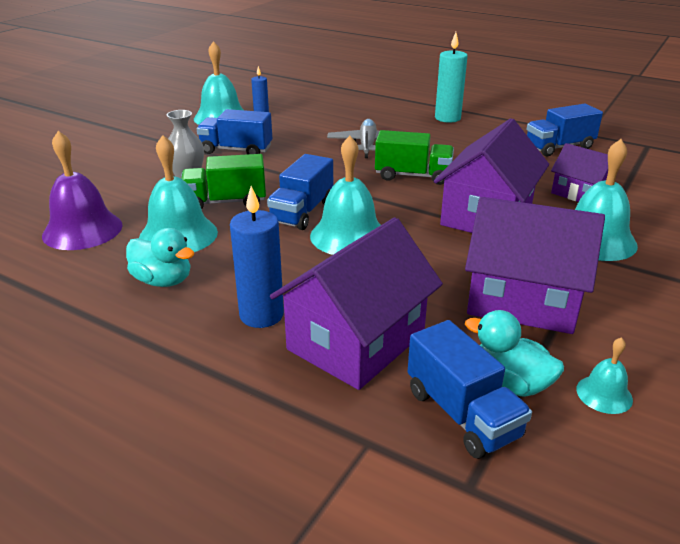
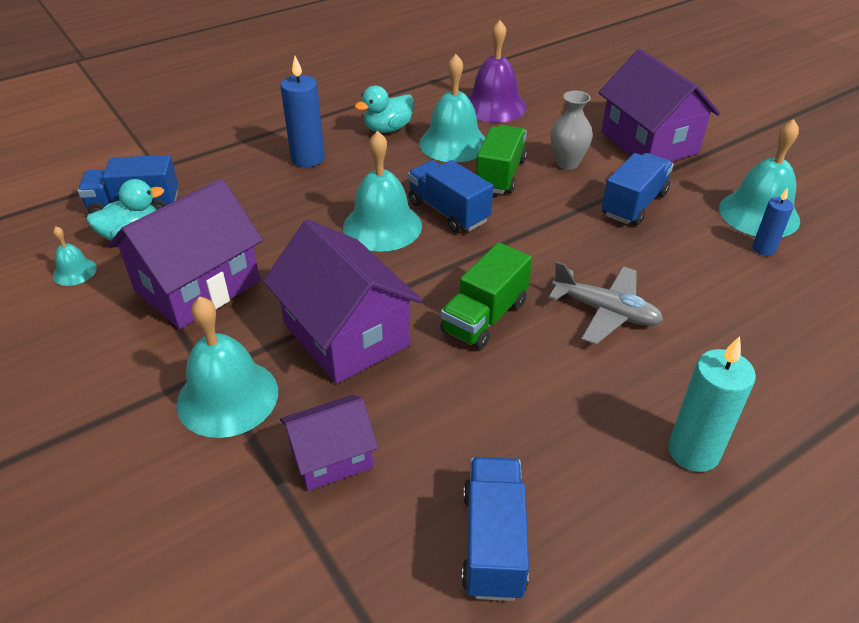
camera: 115 degrees right, 10 degrees up
purple house [270,217,443,390] -> purple house moved to [599,49,720,162]

